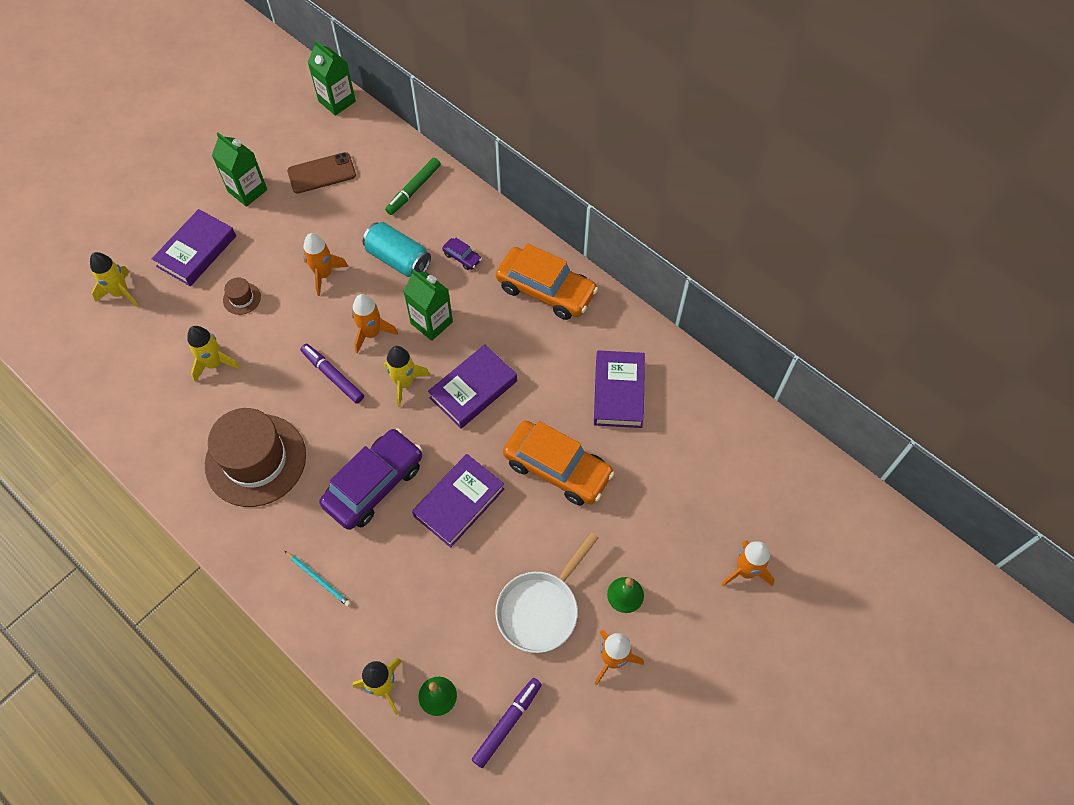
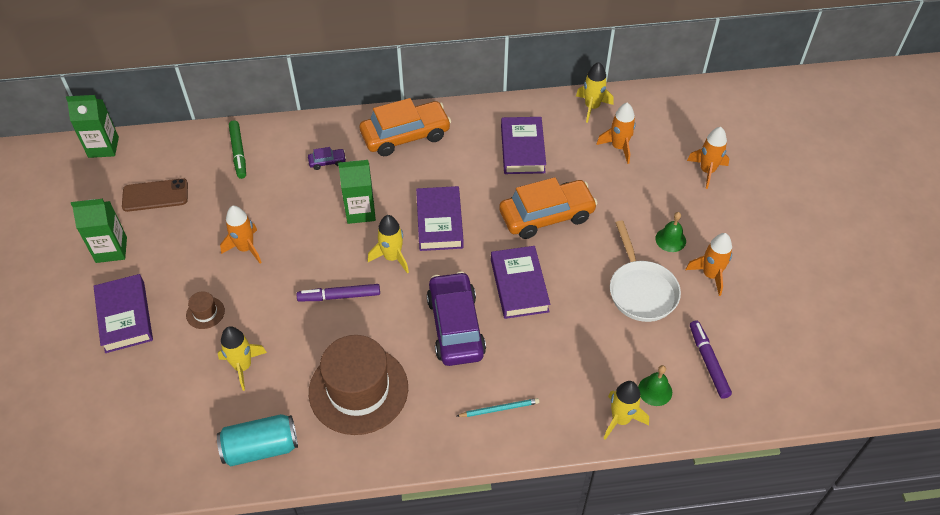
camera: 50 degrees left, 10 degrees down
yellow rocket [90,252,139,307] -> yellow rocket moved to [576,62,614,123]
brown phone [287,152,356,194] -> brown phone turned 60 degrees clockwise [122,178,188,212]
orange rocket [352,294,398,353] -> orange rocket moved to [596,102,636,164]
turquoise can [363,222,431,277] -> turquoise can moved to [217,414,298,467]
purple book [594,350,645,428] -> purple book turned 45 degrees clockwise [501,117,546,174]

